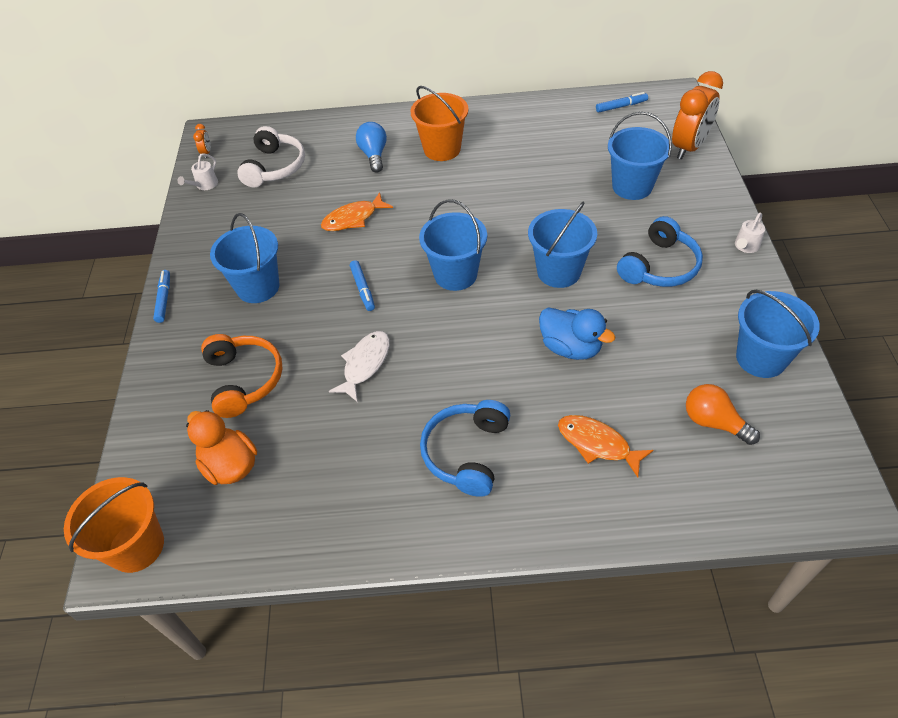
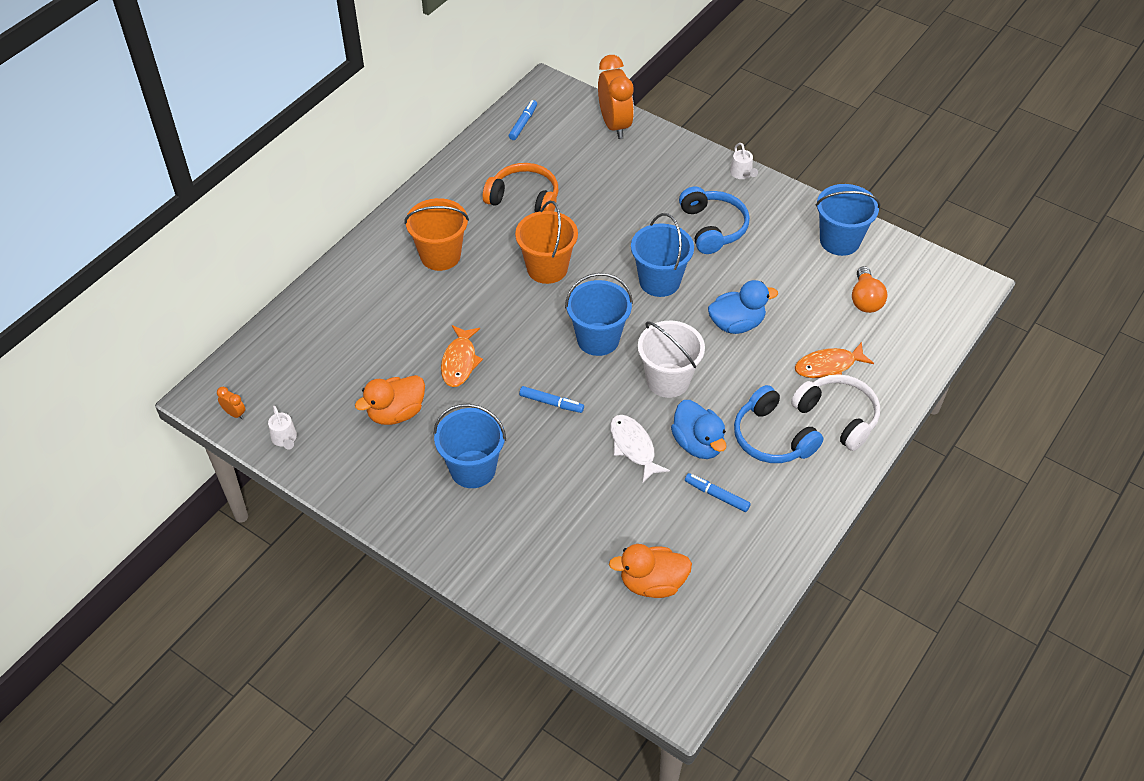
camera: 55 degrees left, 0 degrees up
orange bucket [64,477,164,573] -> orange bucket moved to [515,201,578,284]
blue marker [153,270,170,323] -> blue marker moved to [685,473,751,512]
orange headphones [201,334,283,418] -> orange headphones moved to [483,163,558,212]
white headphones [237,126,305,188] -> white headphones moved to [791,374,880,451]
blue light bulb [356,122,387,172] -> none
blue bucket [608,112,672,200] -> none
orange light bulb [686,384,760,445] -> orange light bulb turned 75 degrees counterclockwise [852,266,887,313]
none -> orange duck [355,375,425,425]
none -> white bucket [638,321,705,398]
none -> blue duck [671,400,727,459]

